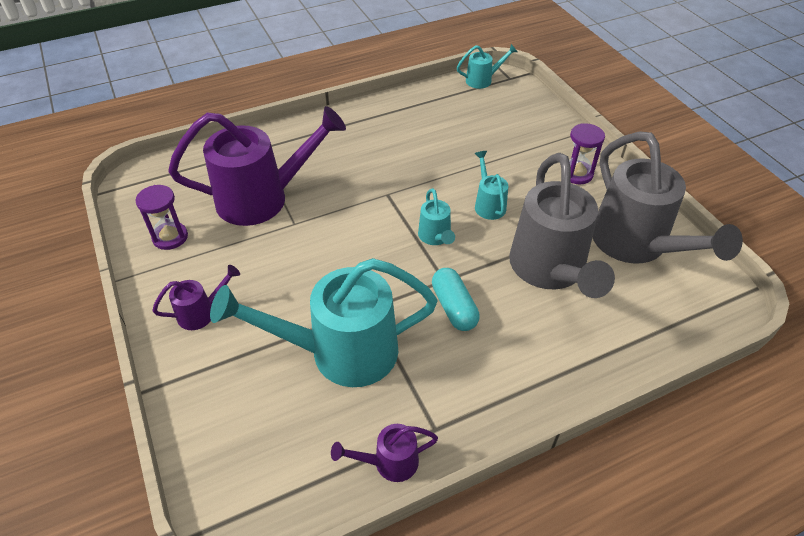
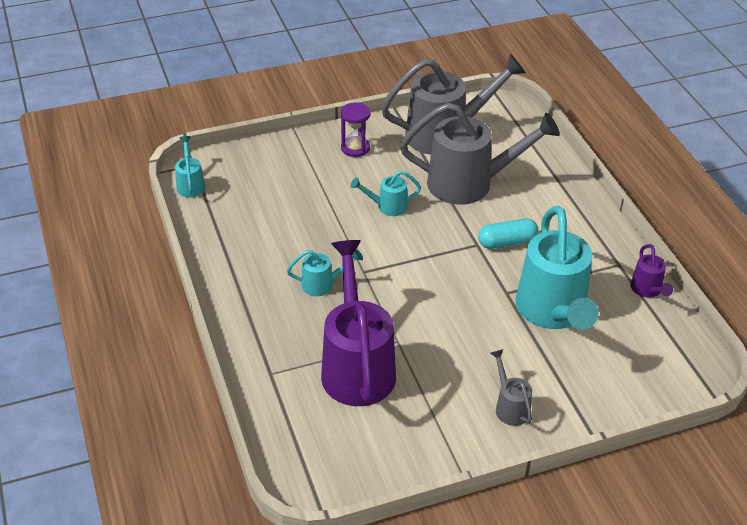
camera: 85 degrees left, 5 degrees down
purple hourglass [135,185,188,250] -> none
purple watering can [152,265,240,330] -> grey watering can [491,349,532,426]
turquoise watering can [418,188,455,245] -> turquoise watering can moved to [286,249,363,296]

